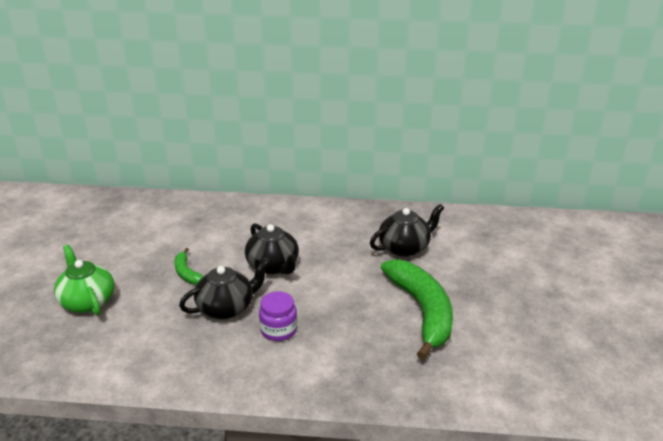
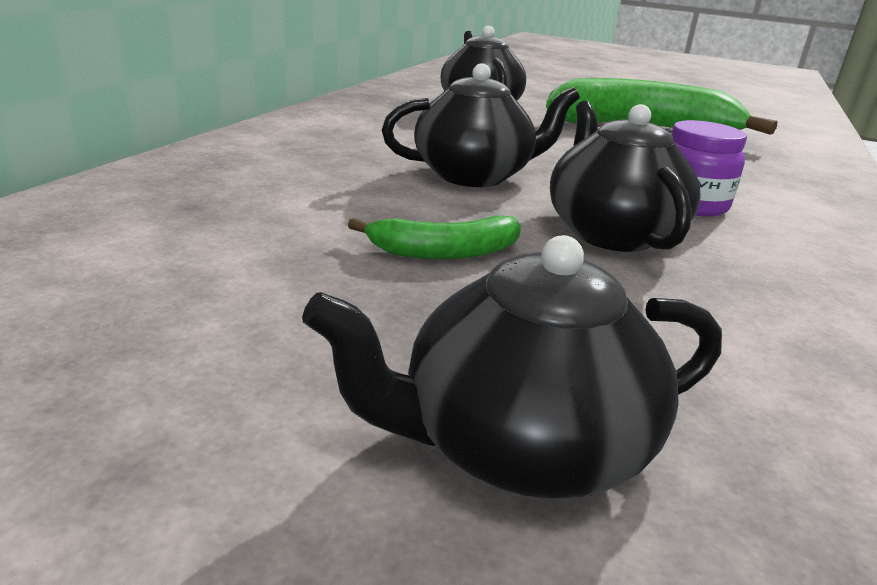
camera: 75 degrees left, 5 degrees down
green teapot [54,245,114,315] -> black teapot [302,235,722,499]

